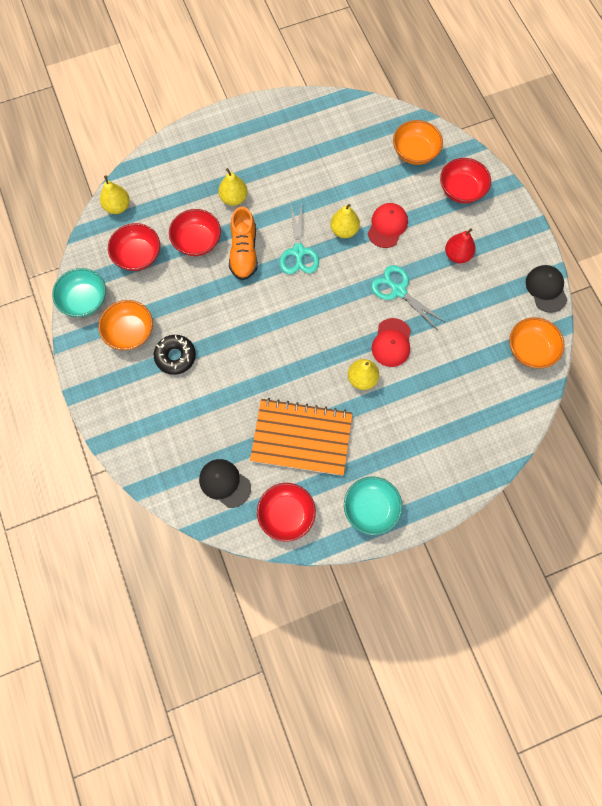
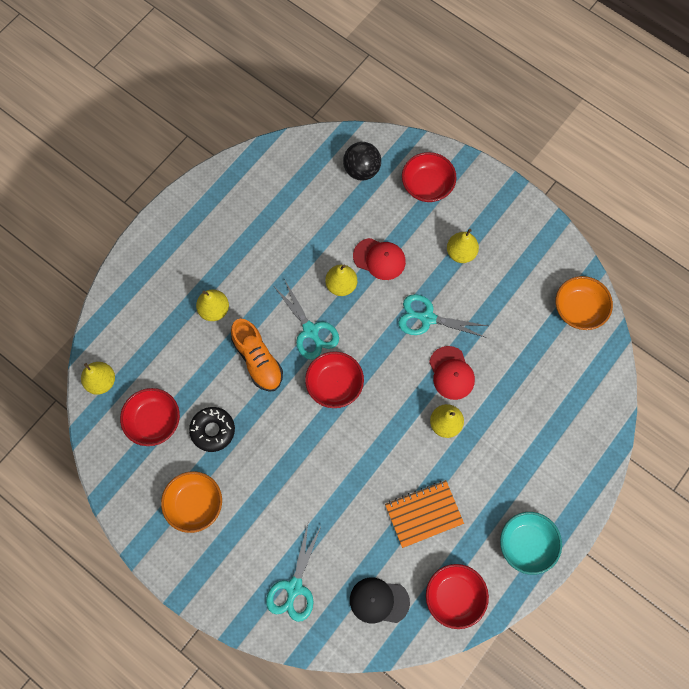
camera: 30 degrees left, 0 degrees up
turquoise bowl [52,268,106,317] -> none
black donut [154,335,196,375] -> black donut moved to [189,407,235,452]
red bowl [169,209,221,256] -> red bowl moved to [305,351,364,408]
orange notebook [250,398,353,476] -> orange notebook [385,480,464,548], size x0.66
red cap [368,203,408,248] -> red cap turned 120 degrees clockwise [353,238,406,280]
orange bowl [393,120,443,165] -> black ball [343,142,381,180]
red pear [445,228,476,263] -> yellow pear [447,229,479,263]
black cap [526,265,567,313] -> none
none -> turquoise scissors [266,524,321,622]

